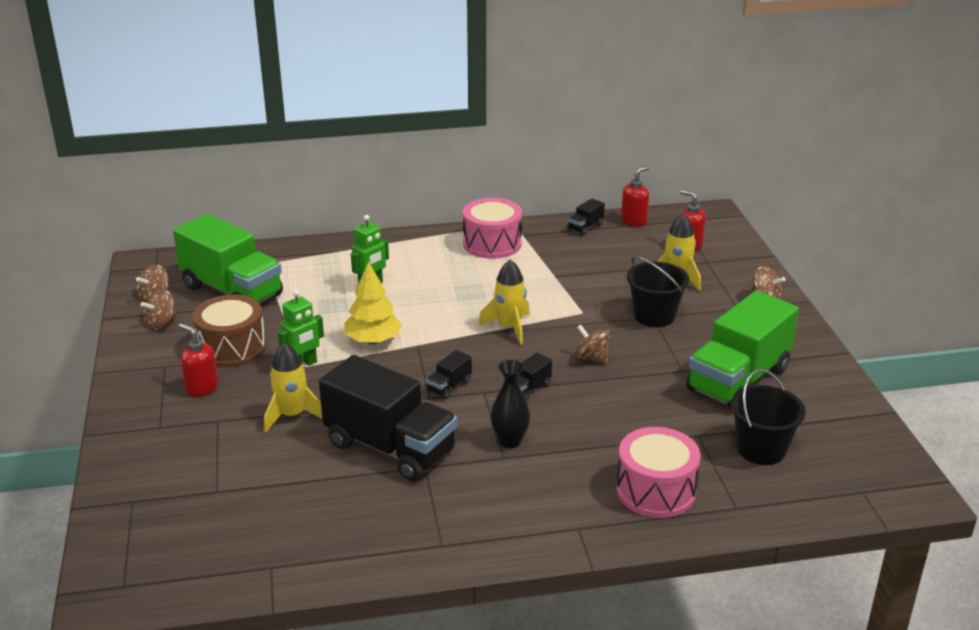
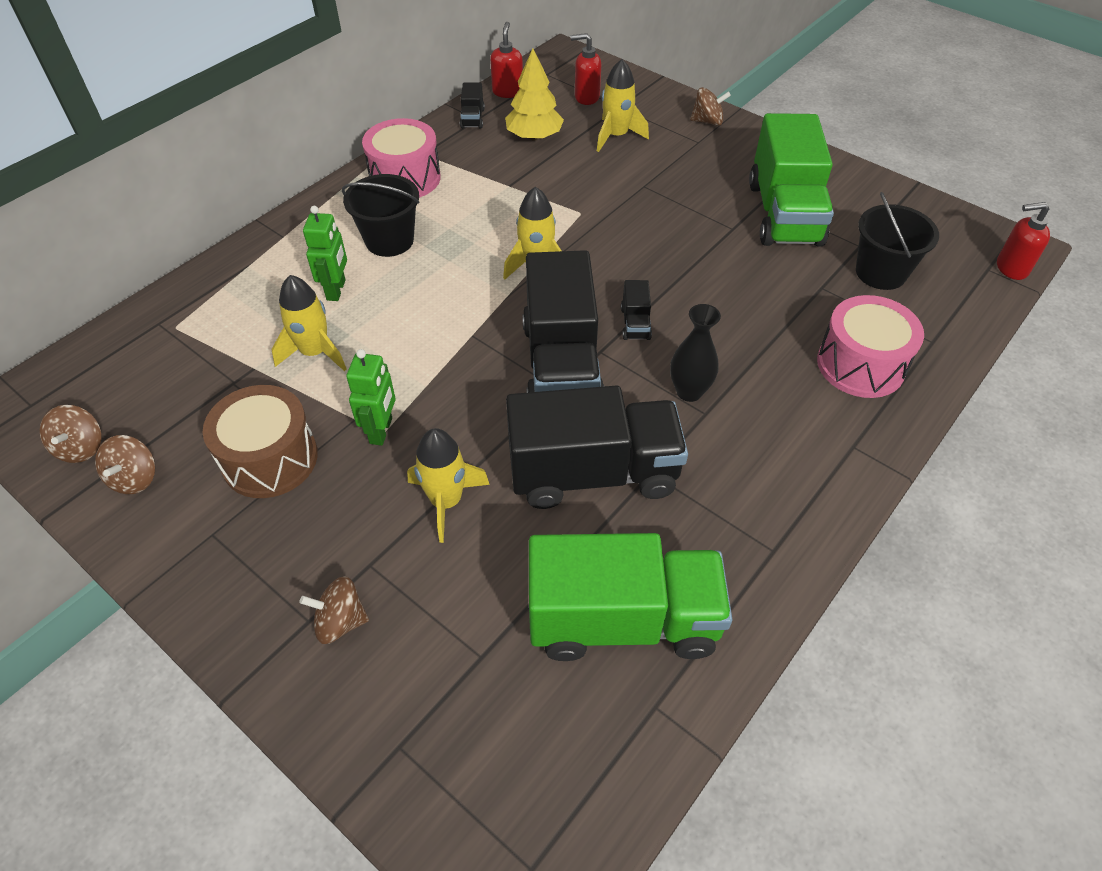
camera: 40 degrees left, 20 degrees up
green truck [173,214,283,303] -> green truck moved to [529,533,733,661]
red soap dispenser [179,323,219,397] -> red soap dispenser moved to [997,202,1050,280]
yellow tree [344,261,402,344] -> yellow tree moved to [505,48,564,141]
black truck [426,350,472,399] -> black truck [522,250,604,393], size x2.49
brown spinning top [575,325,610,364] -> brown spinning top moved to [300,576,369,644]
black bucket [627,256,689,327] -> black bucket moved to [342,174,419,257]
none -> yellow rocket [271,275,347,371]

